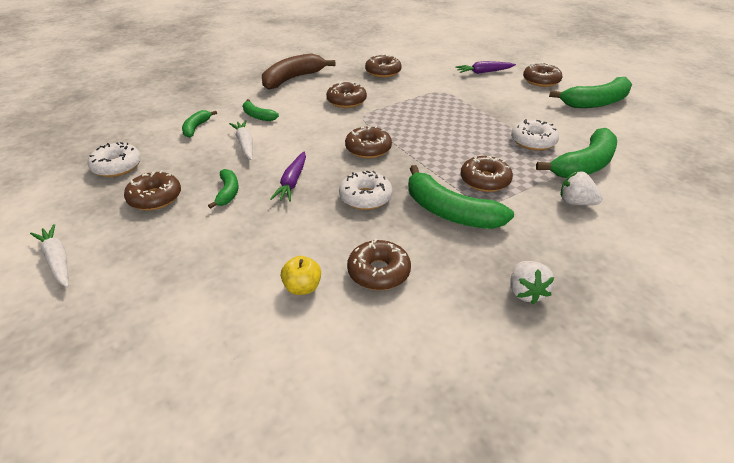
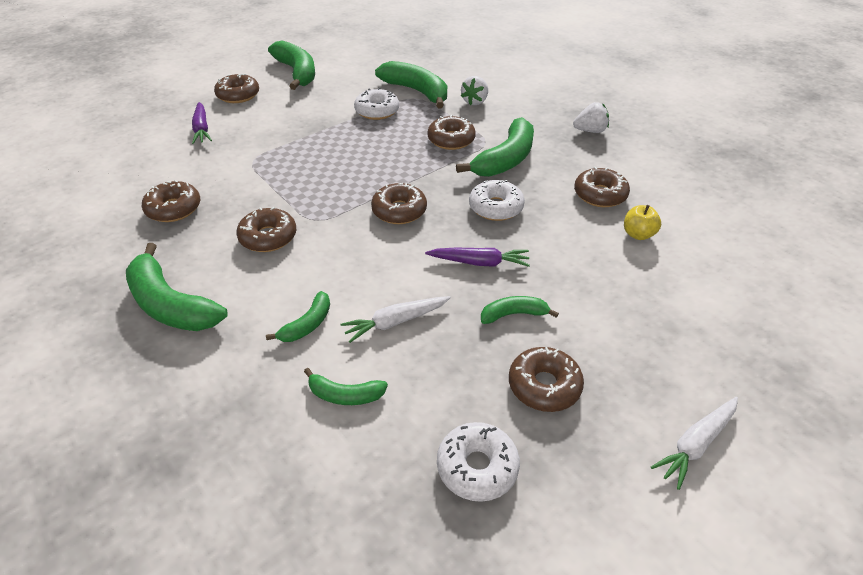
camera: 95 degrees left, 5 degrees up
brown banana [262,53,335,90] -> green banana [126,243,228,331]

